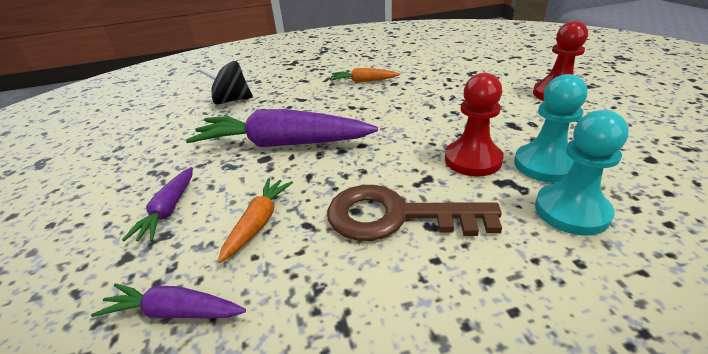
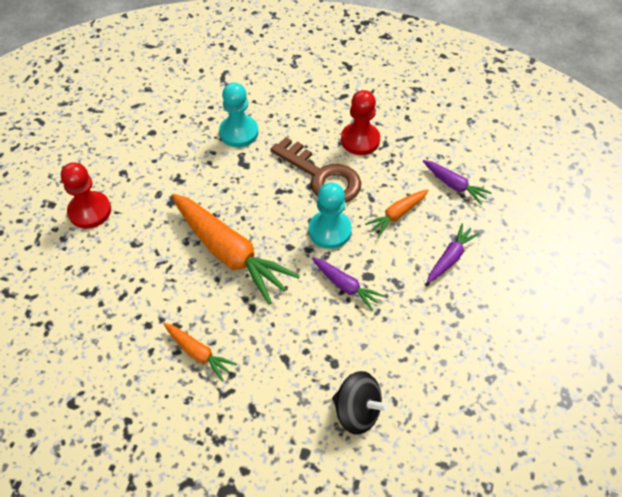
camera: 150 degrees left, 20 degrees up
purple carrot [186,109,378,147] -> purple carrot [312,257,384,311], size x0.49
red pawn [445,73,504,177] -> red pawn moved to [341,90,380,155]
turquoise pawn [514,74,587,183] -> turquoise pawn moved to [309,182,352,249]
none -> orange carrot [172,194,300,304]

